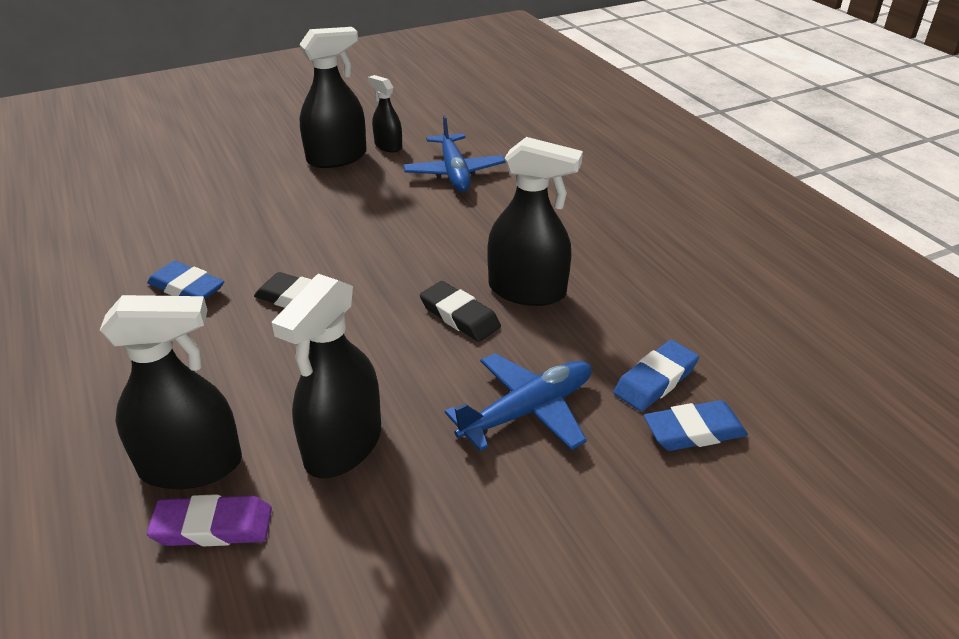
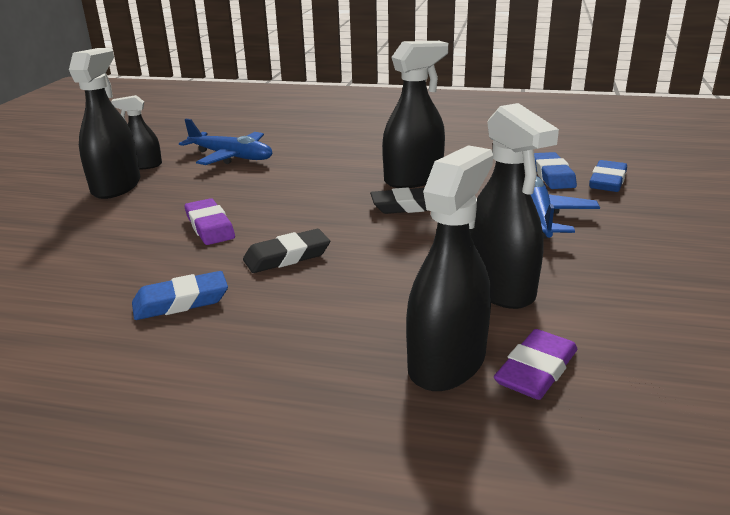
camera: 50 degrees left, 10 degrees down
none -> purple eraser [185,198,235,245]

